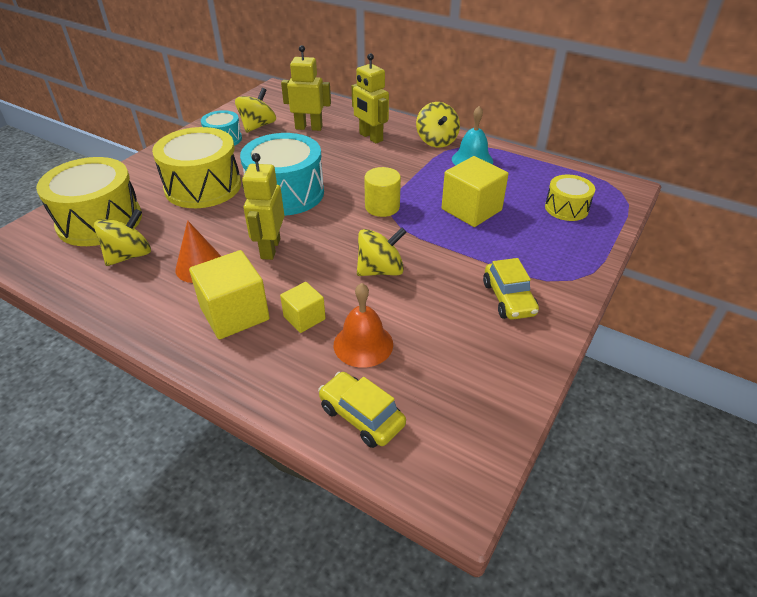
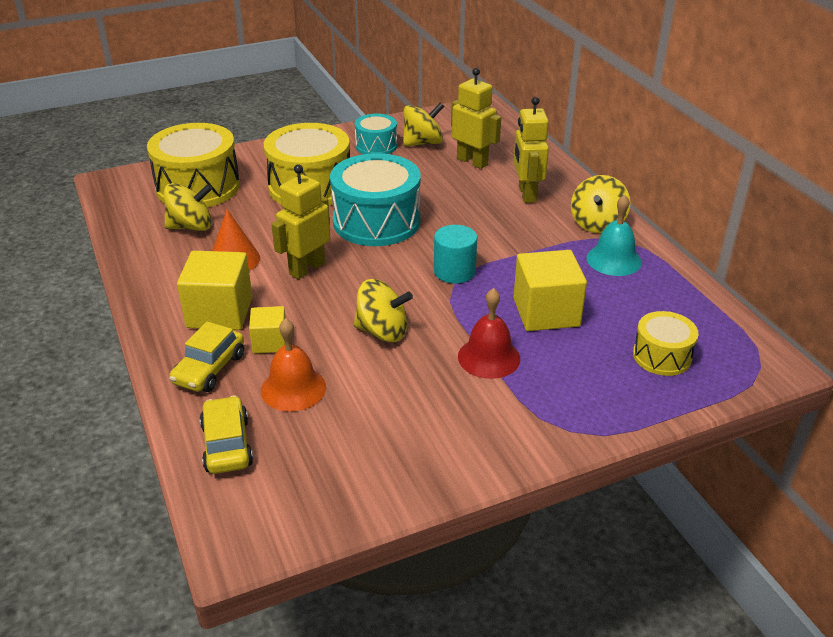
camera: 35 degrees right, 5 degrees down
yellow cylinder [364,167,401,217] -> turquoise cylinder [434,225,477,284]
yellow car [483,258,539,320] -> yellow car moved to [169,321,244,392]
none -> red bell [458,288,520,379]

